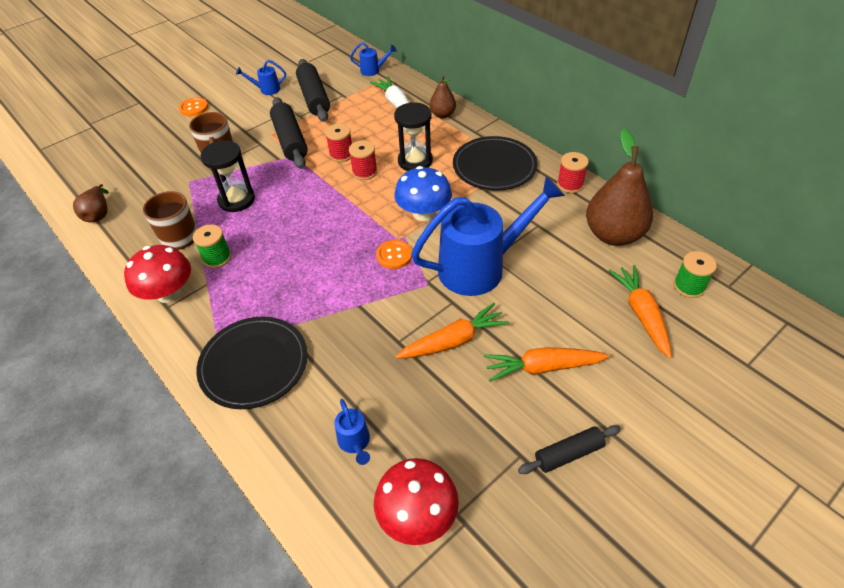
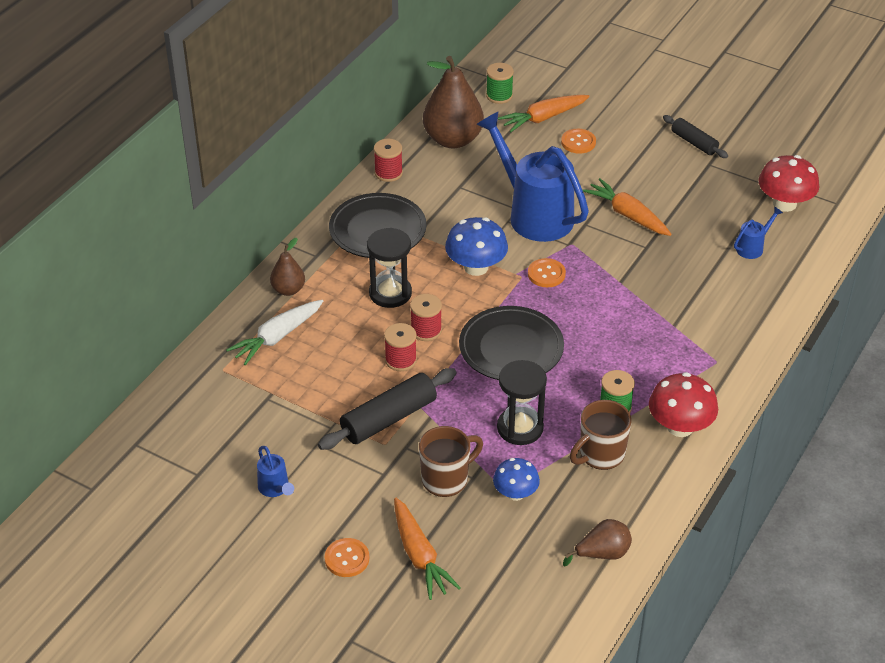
camera: 110 degrees left, 5 degrees down
black plate [196,317,308,409] -> black plate moved to [459,306,564,380]
black rolling pin [296,59,330,122] -> none
blue watering can [350,42,397,76] -> none
orange carrot [484,347,609,381] -> orange carrot moved to [394,498,460,600]
none -> blue mushroom [493,458,540,501]
none -> orange button [561,129,596,154]

